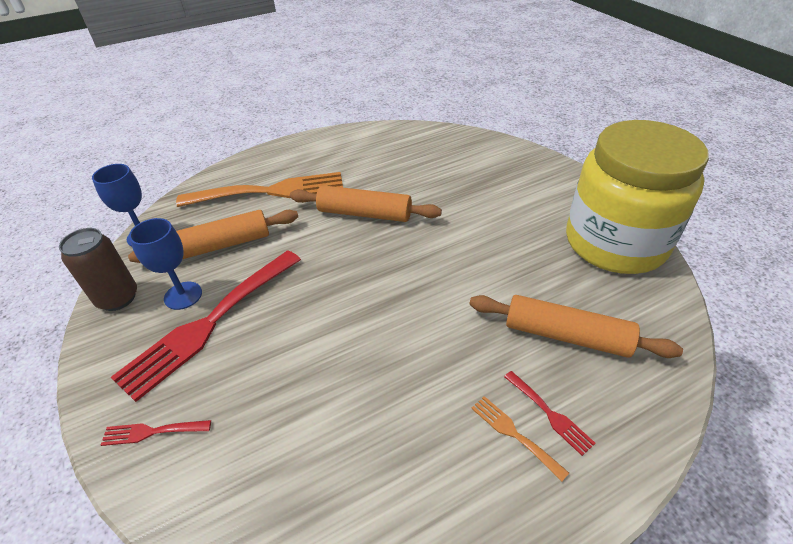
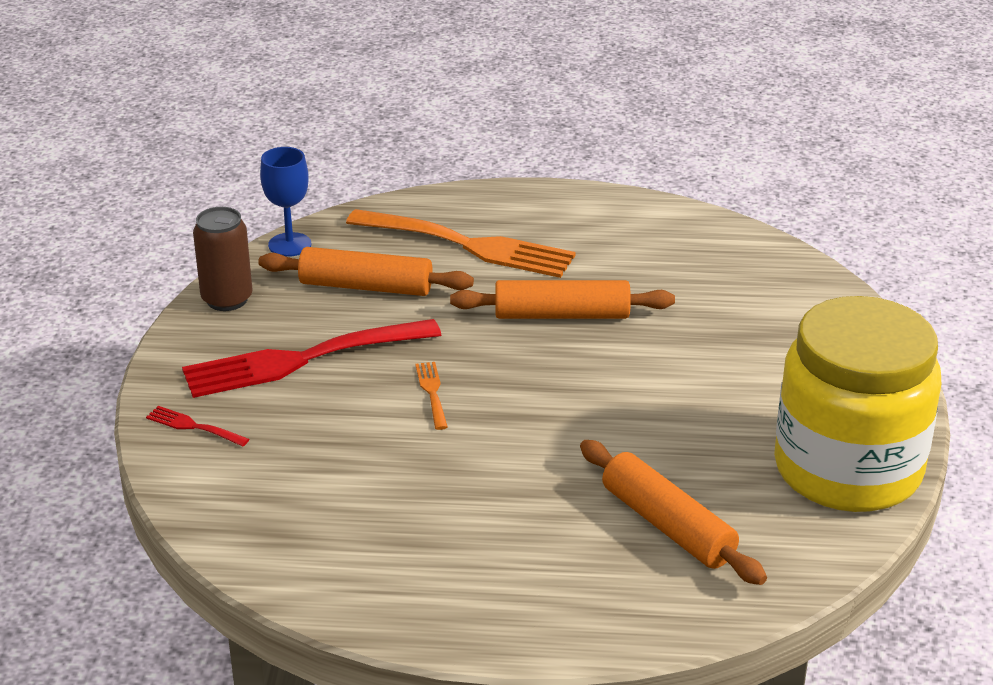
camera: 30 degrees right, 10 degrees down
blue goblet [129,218,202,310] -> none
orange rolling pin [290,185,442,222] -> orange rolling pin turned 45 degrees counterclockwise [450,280,675,319]
orange fork [471,396,569,482] -> orange fork moved to [415,362,448,430]
red fork [504,371,596,456] -> none

